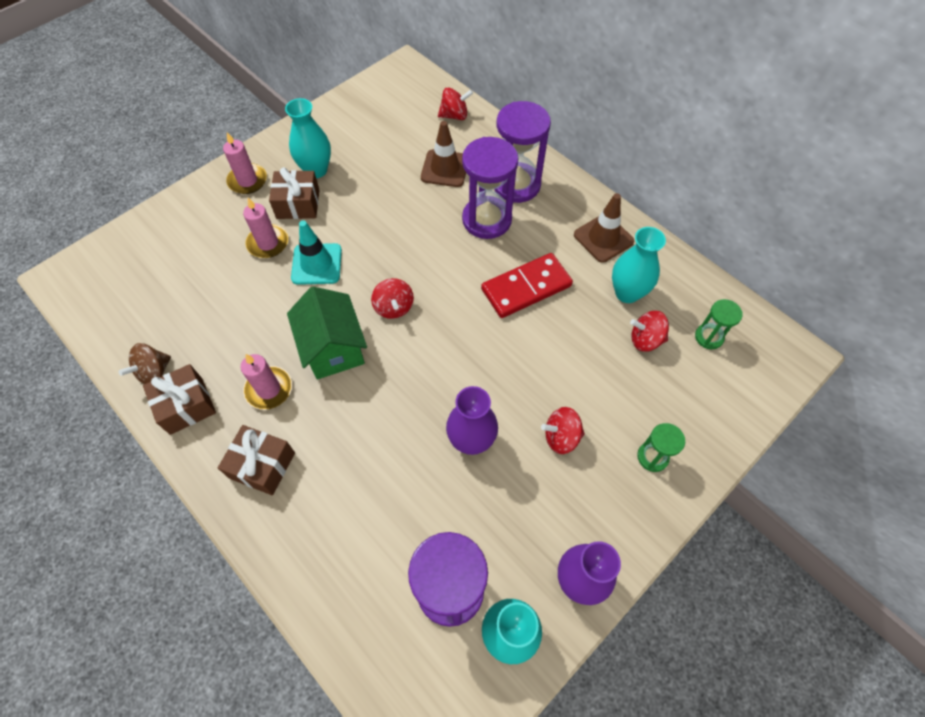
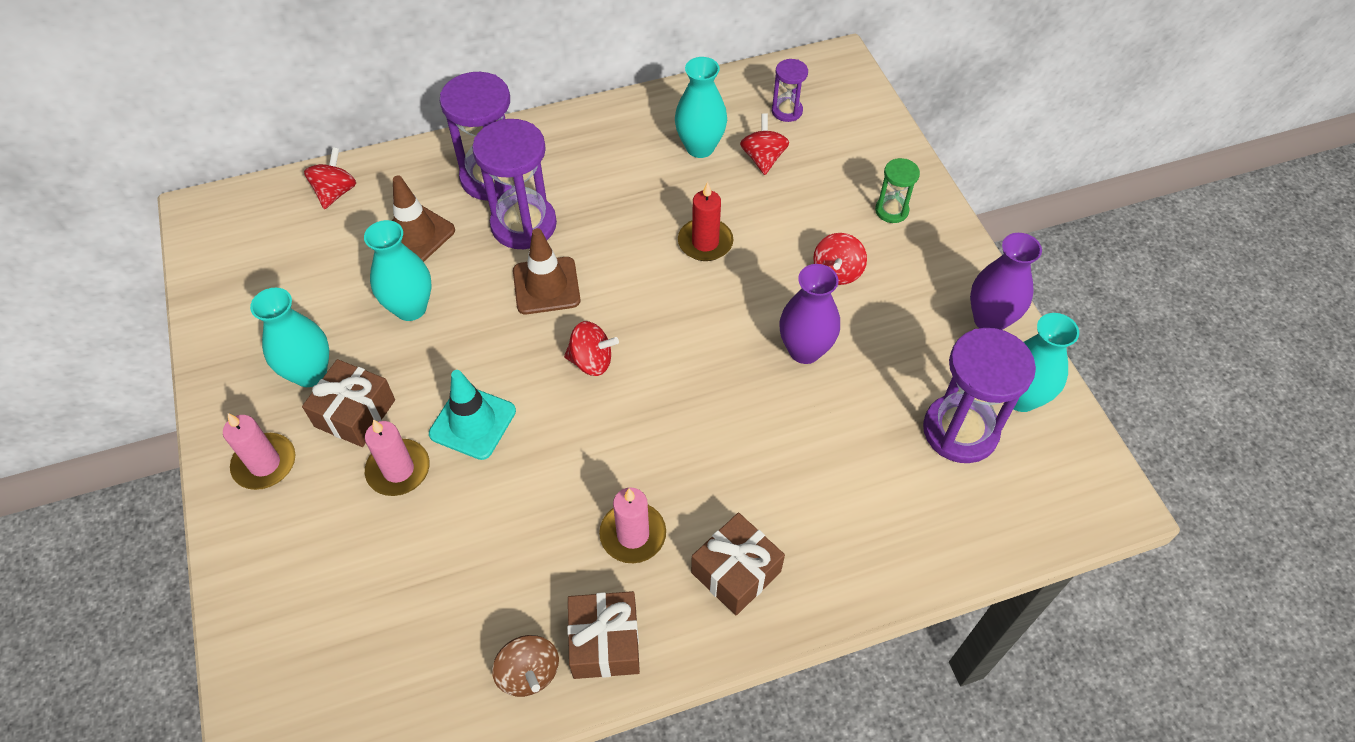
camera: 65 degrees left, 5 degrees down
green house [287,286,367,379] -> none
red domino [481,253,573,318] -> none
brown traffic cone [574,193,634,263] -> brown traffic cone moved to [513,228,580,314]
red spinning top [630,311,669,352] -> red spinning top turned 150 degrees clockwise [740,113,789,175]
green hourglass [695,299,743,349] -> purple hourglass [772,59,808,122]
none -> turquoise vase [364,220,432,321]
none -> red candle [678,182,733,261]

